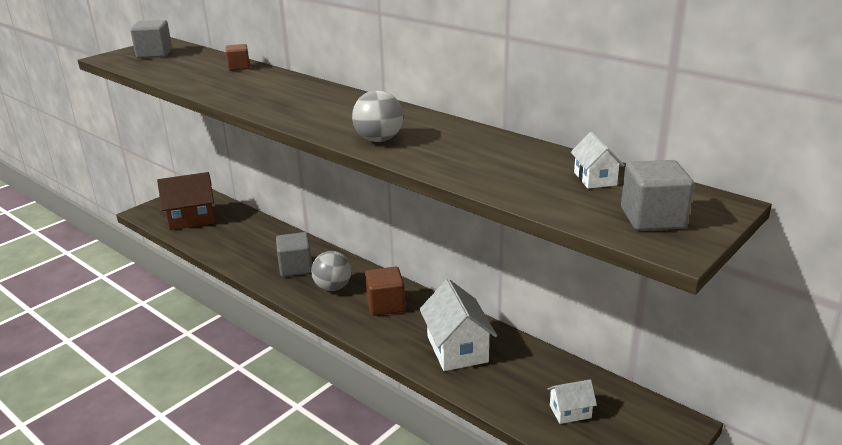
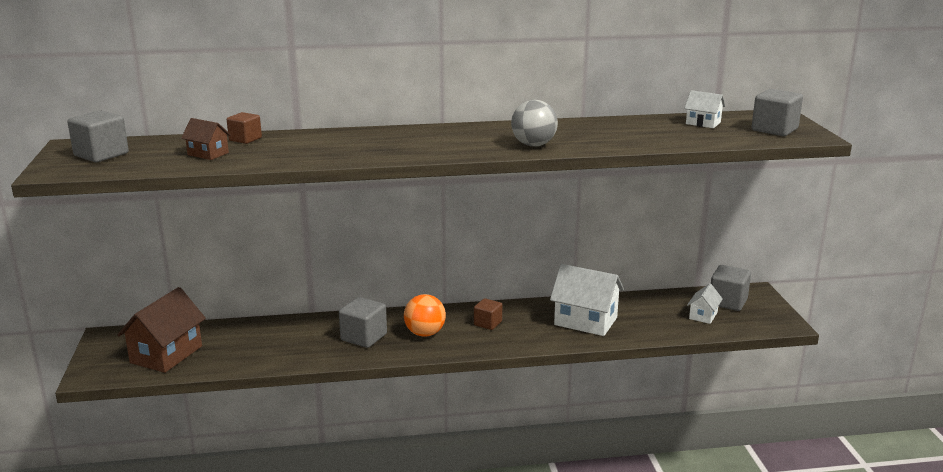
camera: 50 degrees left, 5 degrees down
grey ball [311,251,352,291] -> orange ball [404,294,446,337]
brown cube [365,267,405,316] -> brown cube [474,298,502,330], size x0.64
none -> brown house [181,118,231,160]
none -> grey cube [711,265,751,311]

